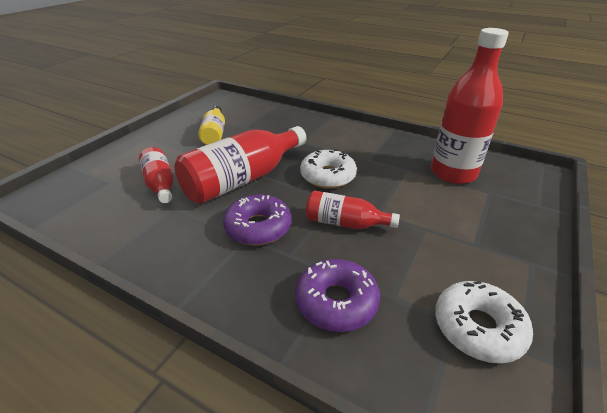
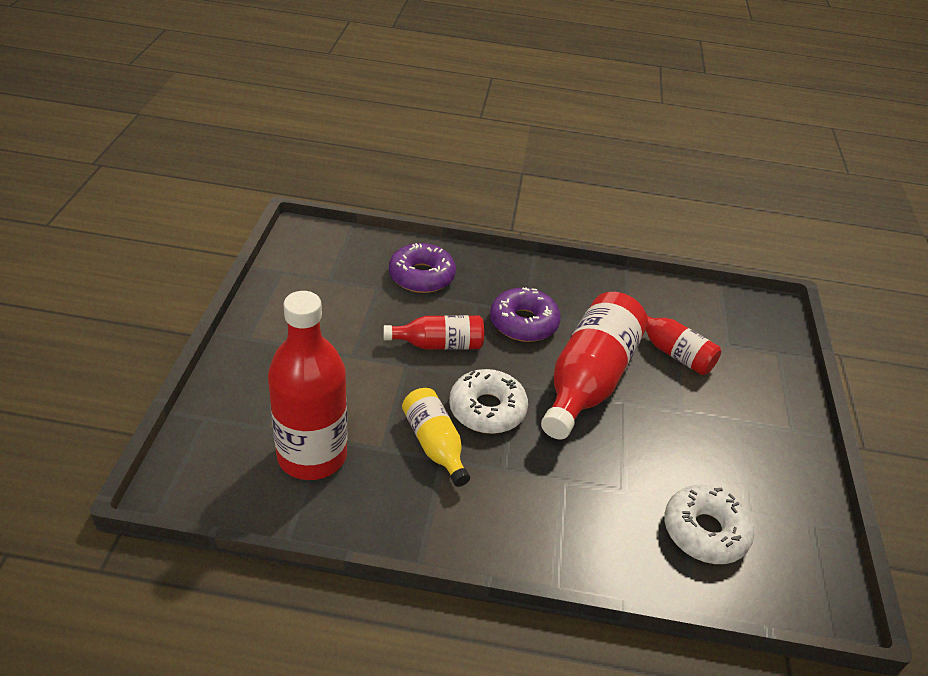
camera: 155 degrees right, 5 degrees up
yellow bottle [198,106,225,145] -> yellow bottle moved to [402,388,470,487]
white donut [435,281,533,364] -> white donut moved to [664,485,754,564]

